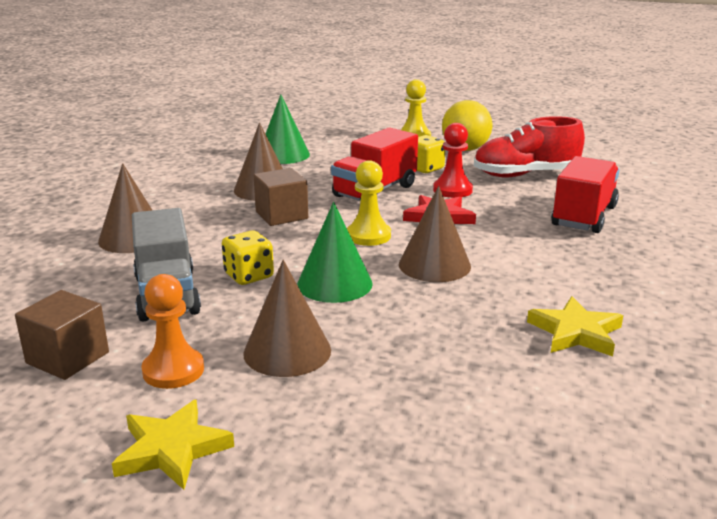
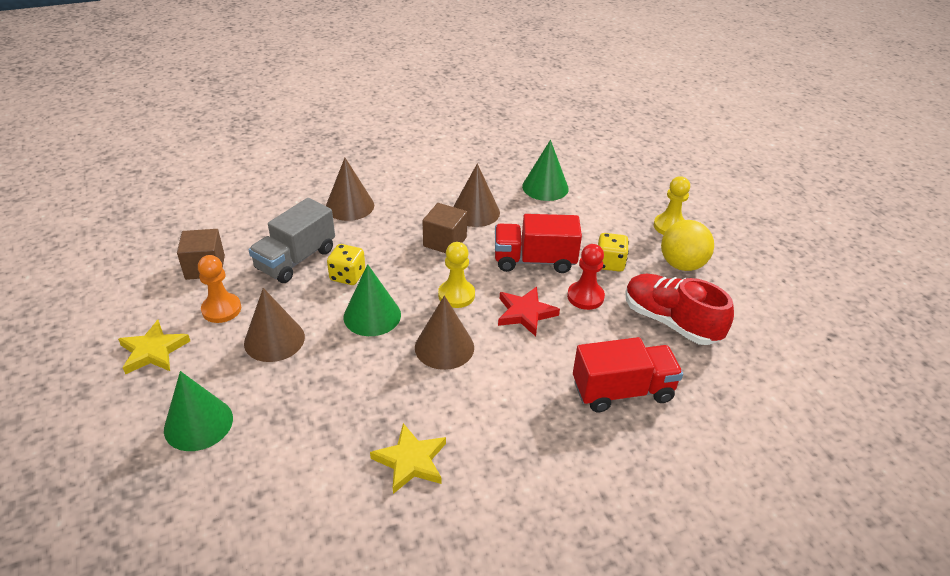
camera: 50 degrees right, 15 degrees up
none -> green cone [164,371,233,451]

